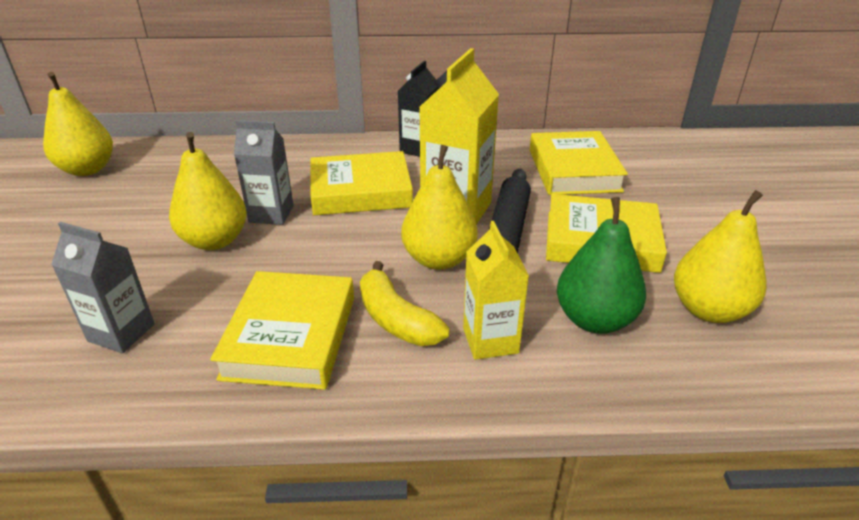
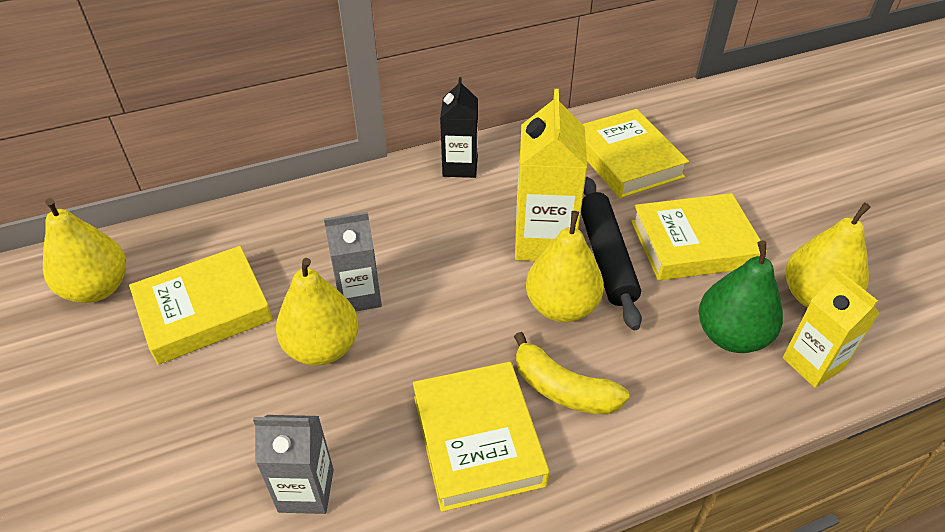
camera: 20 degrees left, 10 degrees up
yellow book [310,151,413,215] -> yellow book moved to [129,246,273,365]
yellow carton [463,221,529,360] -> yellow carton moved to [783,270,880,388]

